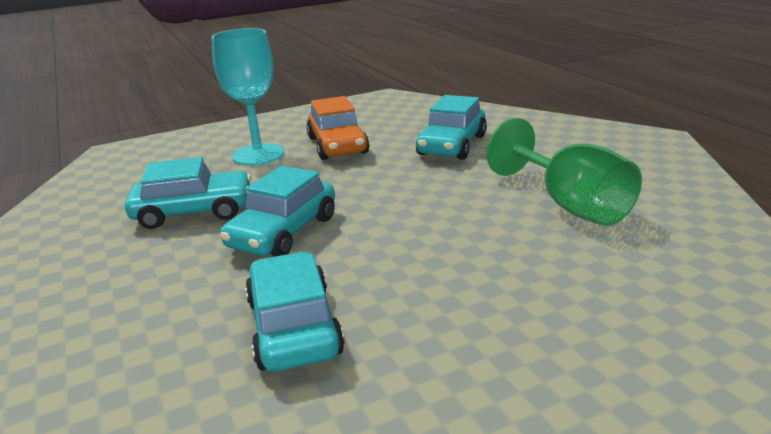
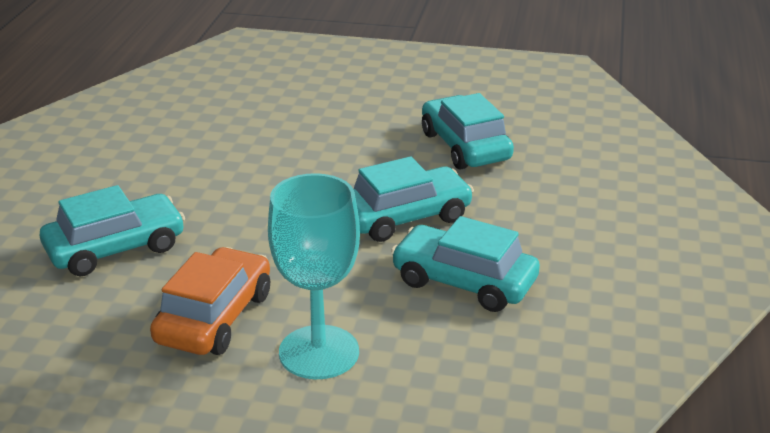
camera: 145 degrees left, 5 degrees up
turquoise car [245,252,345,371] -> turquoise car turned 135 degrees clockwise [422,93,514,170]
green goblet [487,118,642,226] -> none

